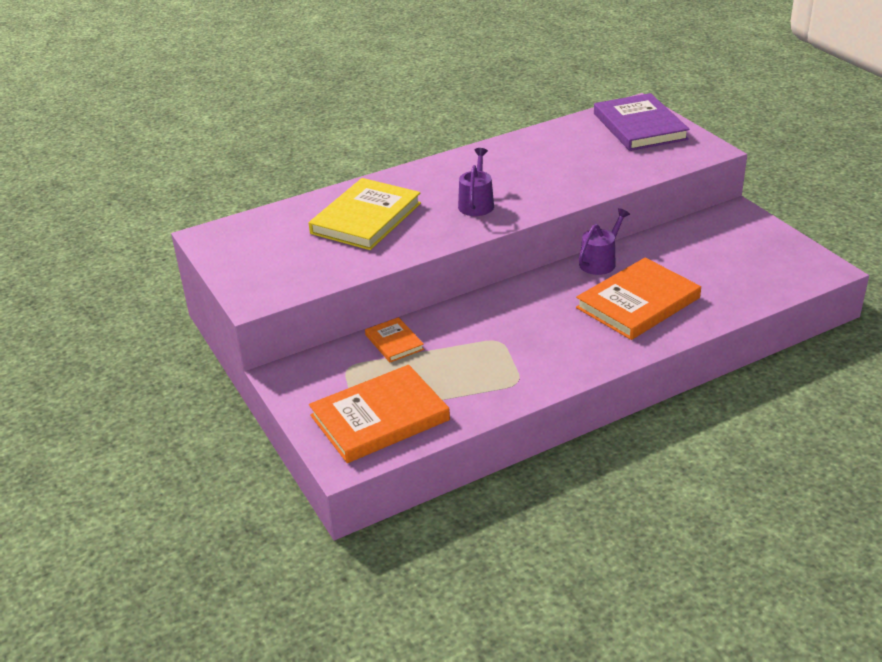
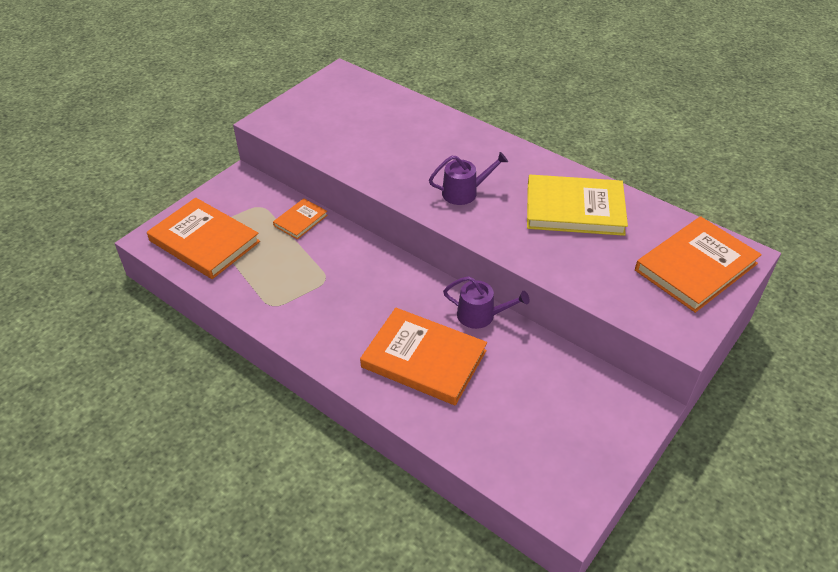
camera: 65 degrees right, 10 degrees up
yellow book [309,178,421,250] -> yellow book moved to [527,175,628,236]
purple book [594,93,690,151] -> orange book [635,216,762,313]

